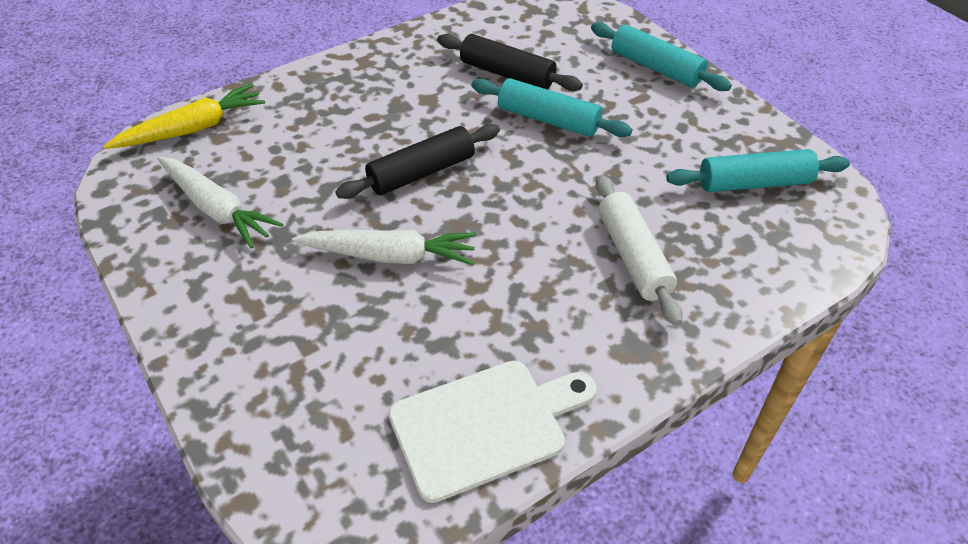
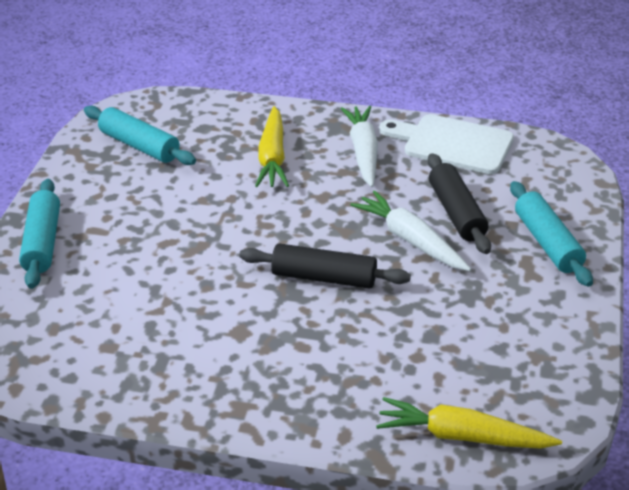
camera: 135 degrees left, 10 degrees down
white carrot [157,157,283,249] -> white carrot moved to [340,106,378,187]
black rolling pin [437,34,583,91] -> black rolling pin moved to [427,153,491,254]
turquoise rolling pin [471,78,632,137] -> turquoise rolling pin moved to [510,181,593,287]
white rolling pin [596,175,683,326] -> yellow carrot [255,106,289,187]

